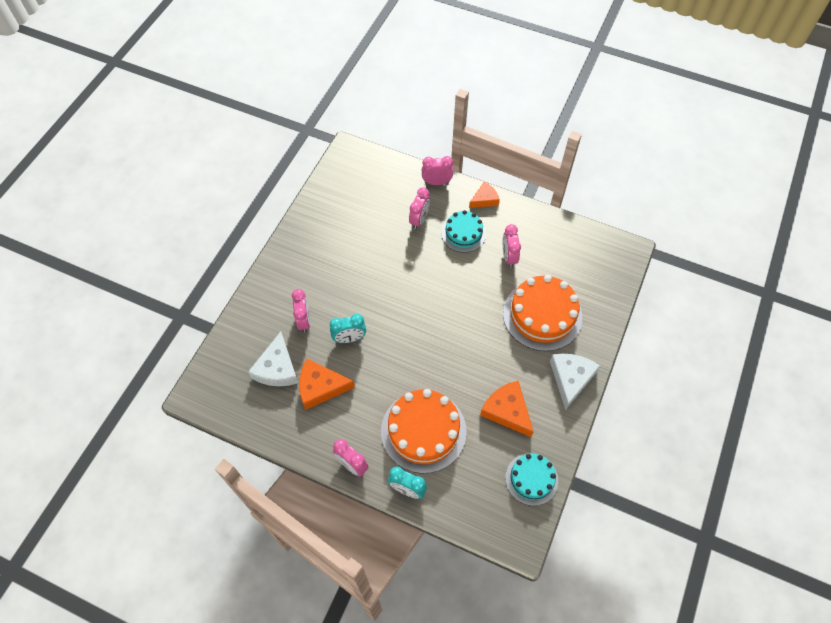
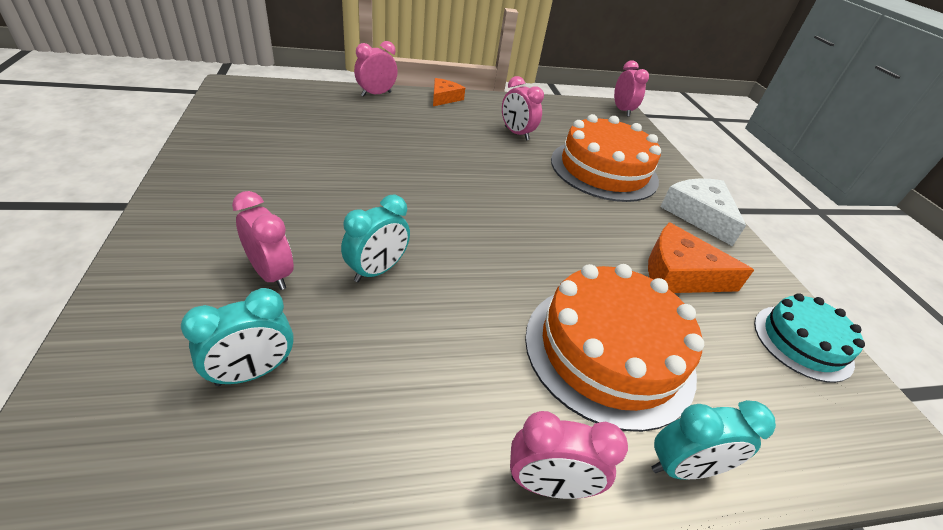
camera: 40 degrees left, 20 degrees down
white cheese [248,331,298,386] -> turquoise clock [181,288,294,386]
orange cheese [299,359,355,410] -> none
pink clock [409,187,430,229] -> pink clock moved to [614,60,649,117]
turquoise cake [442,210,486,253] -> none

